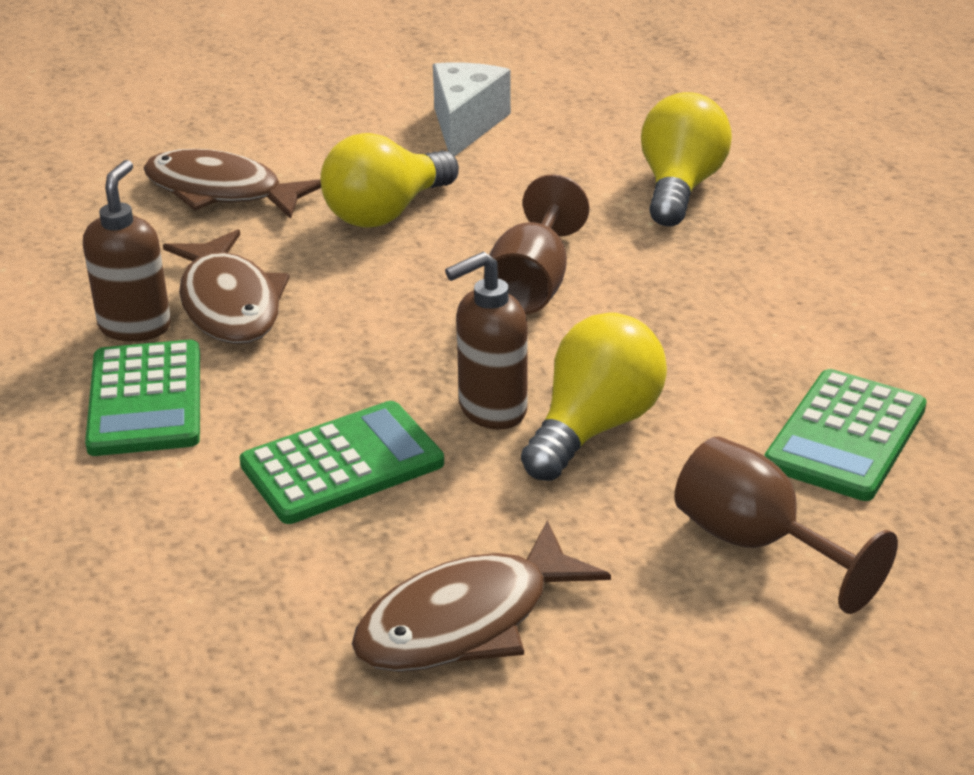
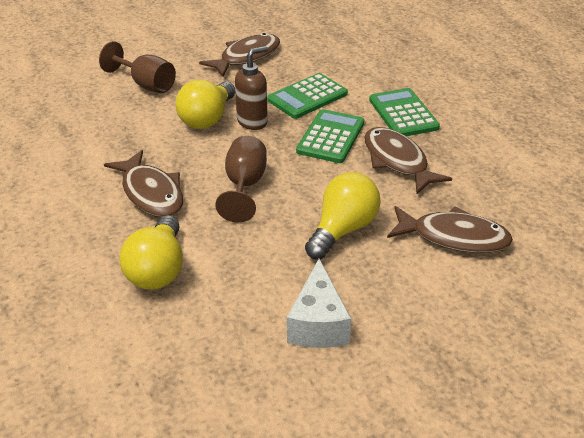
camera: 170 degrees right, 5 degrees up
brown soap dispenser [83,160,171,342] -> none
green calculator [764,369,927,501] -> green calculator moved to [296,109,364,163]
none -> brown fish [104,150,183,217]

